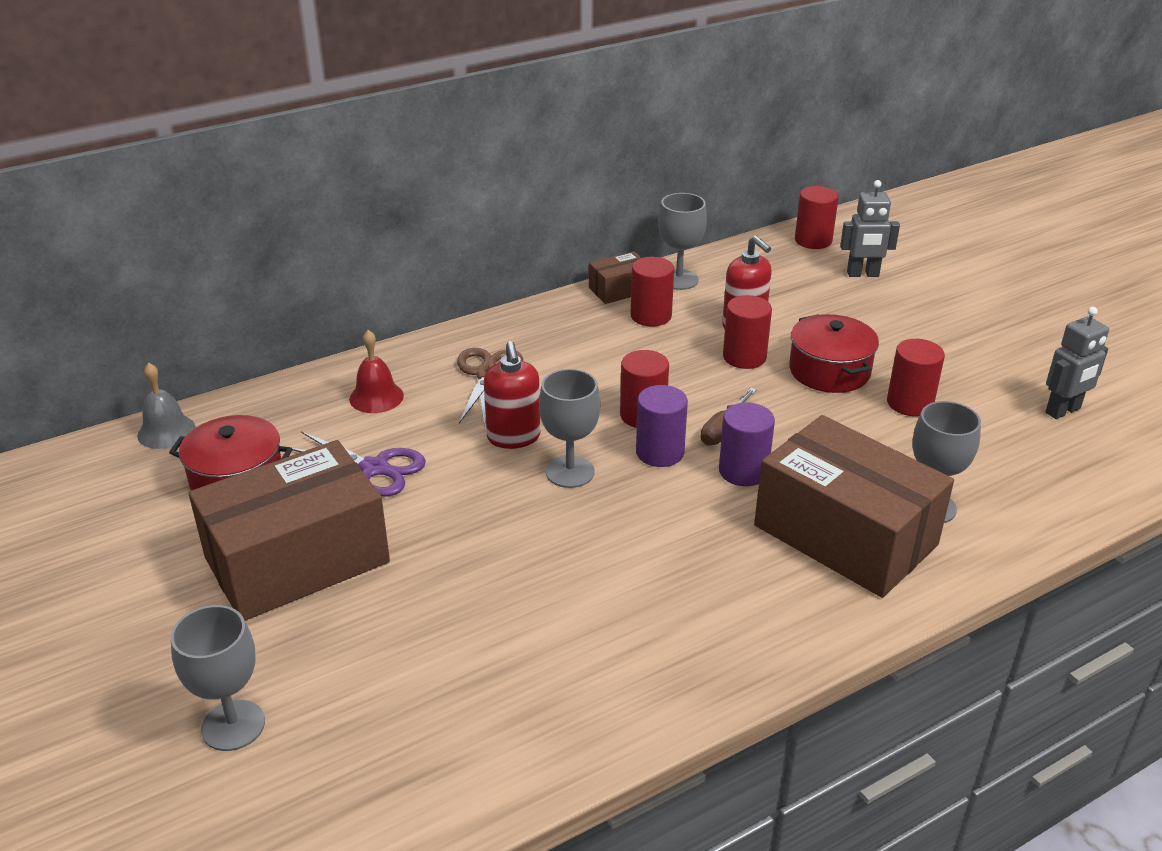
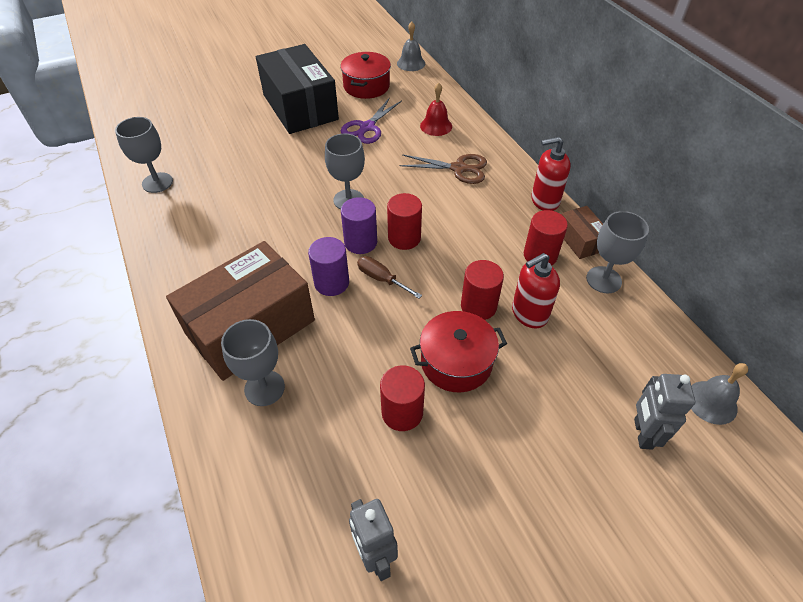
camera: 95 degrees right, 15 degrees up
grey goblet [171,605,265,751] -> grey goblet moved to [115,117,173,193]
brown box [189,440,390,621] -> black box [256,44,339,134]
red soap dispenser [484,341,541,449] -> red soap dispenser moved to [531,137,571,211]
red cylinder [795,186,839,249] -> grey bell [691,363,748,425]

